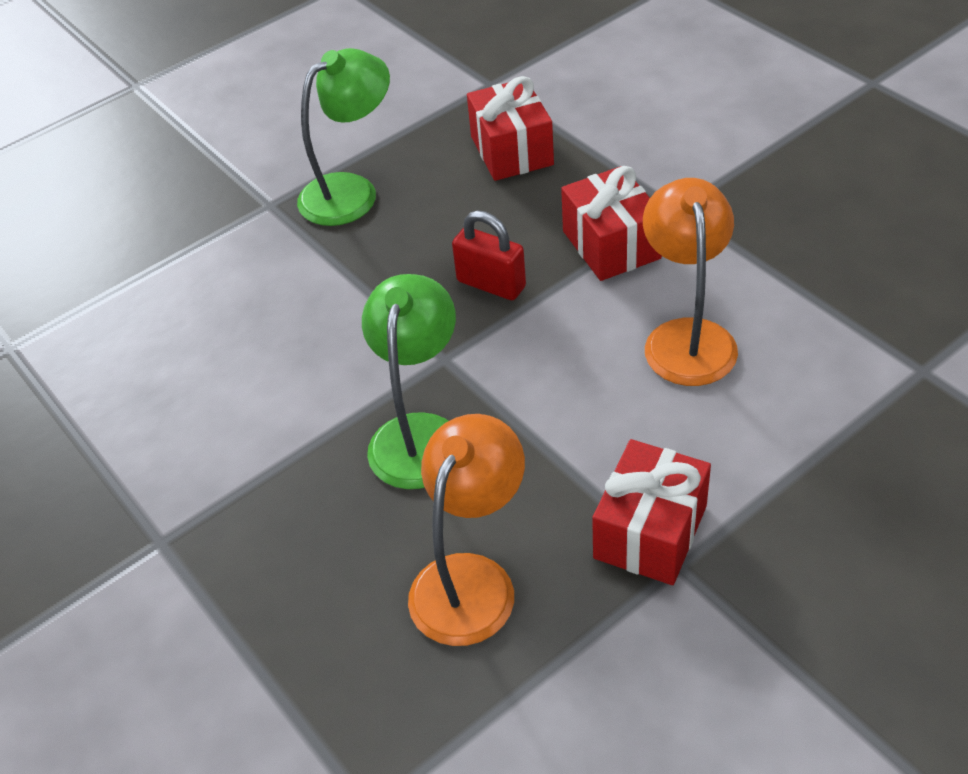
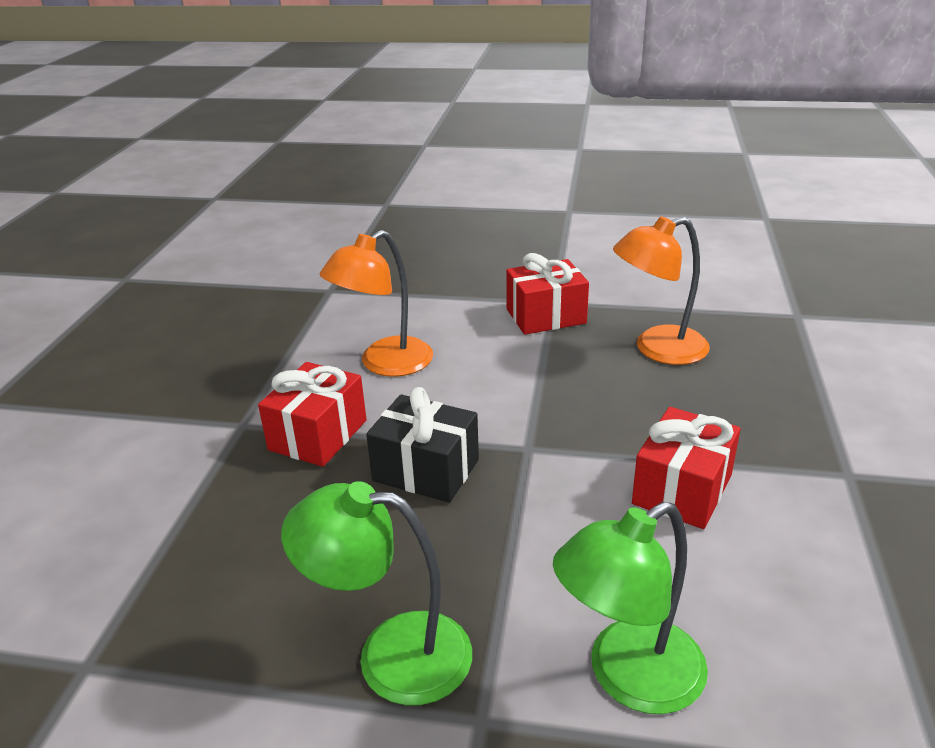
camera: 135 degrees left, 15 degrees down
green lamp [362,274,456,489] -> green lamp moved to [553,502,708,714]
red padlock [452,211,526,300] -> black gift [366,387,479,503]
red gift [467,76,554,181] -> red gift moved to [632,407,741,529]

